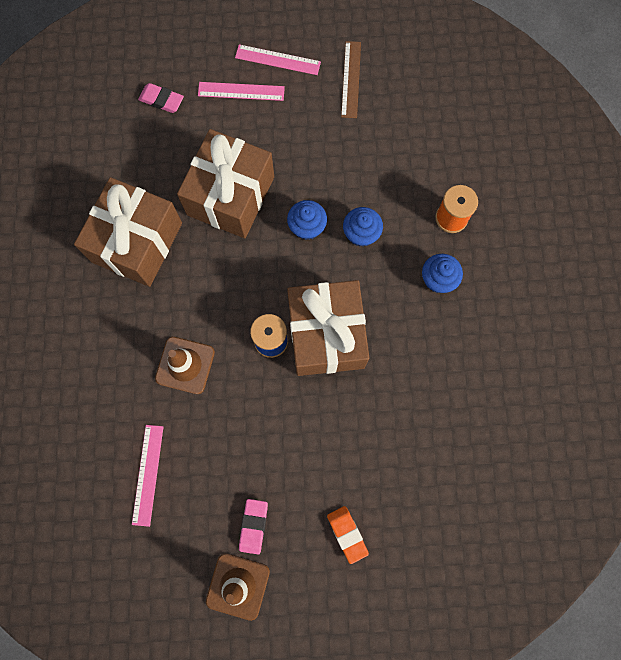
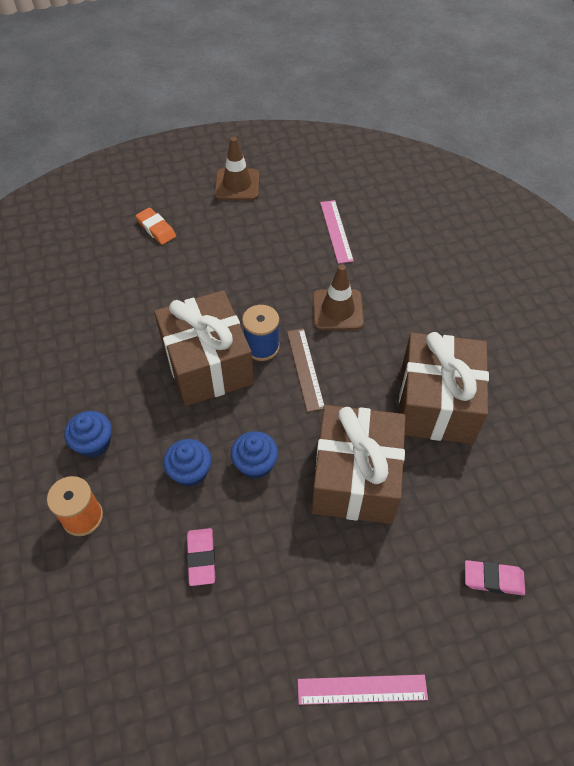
camera: 165 degrees right, 20 degrees down
pink ruler [198,82,285,101] -> none
pink eraser [239,499,268,554] -> pink eraser moved to [187,528,215,586]
brown ruler [341,41,361,118] -> brown ruler moved to [287,329,324,412]

